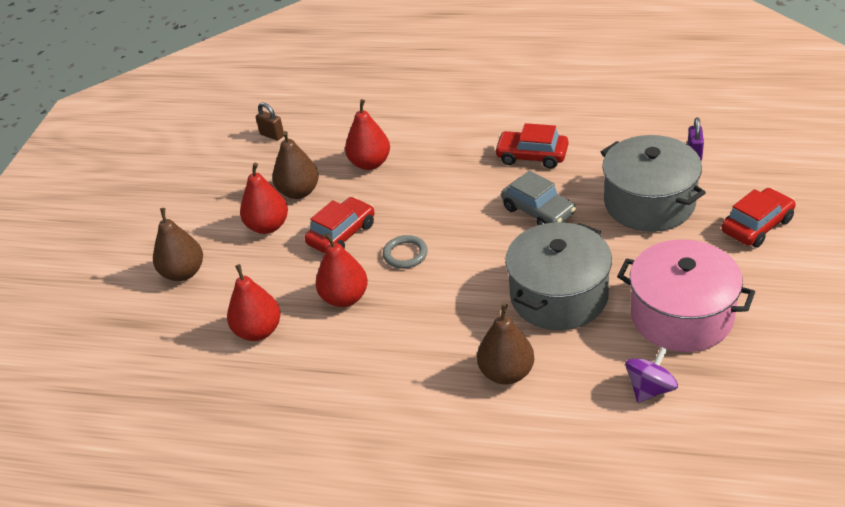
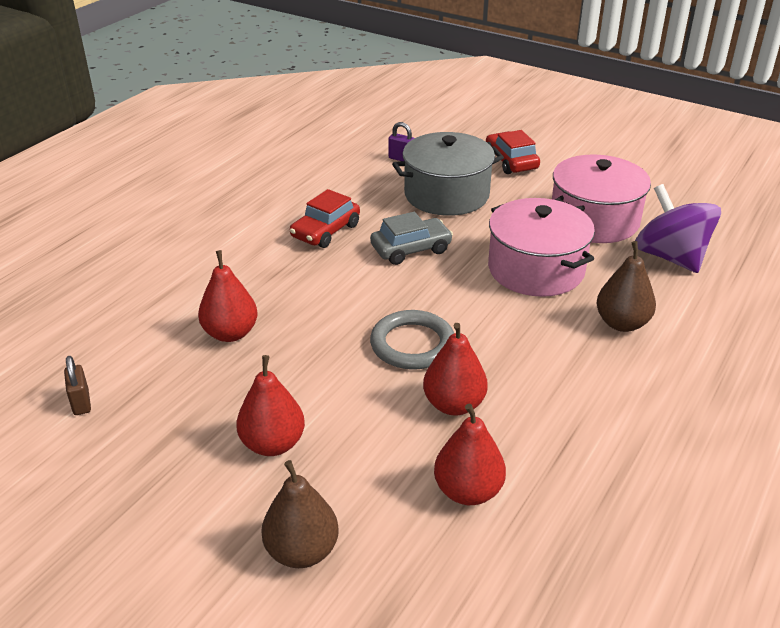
camera: 75 degrees left, 5 degrees down
brown padlock [256,103,284,141] -> brown padlock turned 75 degrees counterclockwise [64,356,91,415]
brown pear [272,131,319,199] -> none
red car [304,197,375,253] -> none
grey ring [383,235,428,269] -> grey ring [370,310,454,370], size x1.60
grey pot [505,222,612,330] -> pink pot [488,198,595,297]
purple spinning top [625,347,678,403] -> purple spinning top [635,184,721,273], size x1.77

